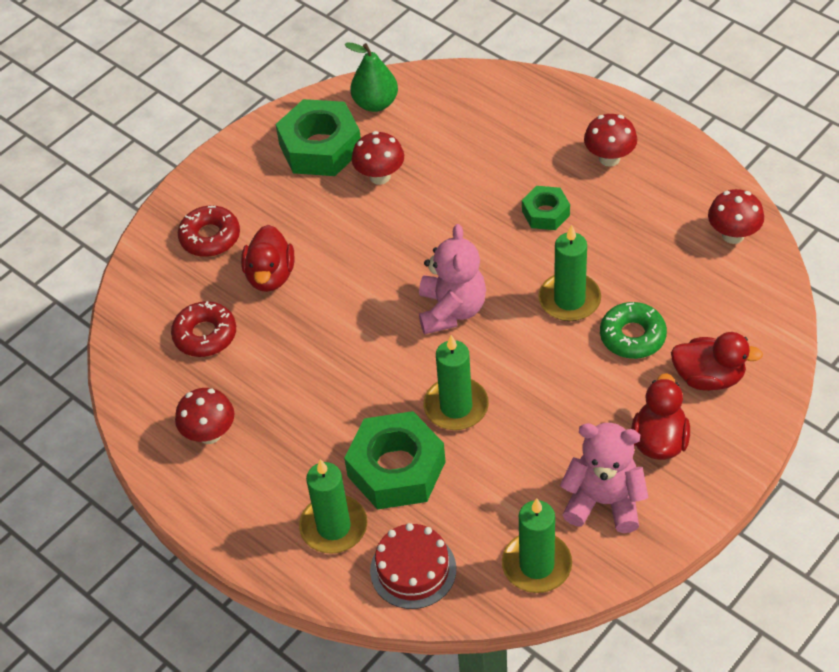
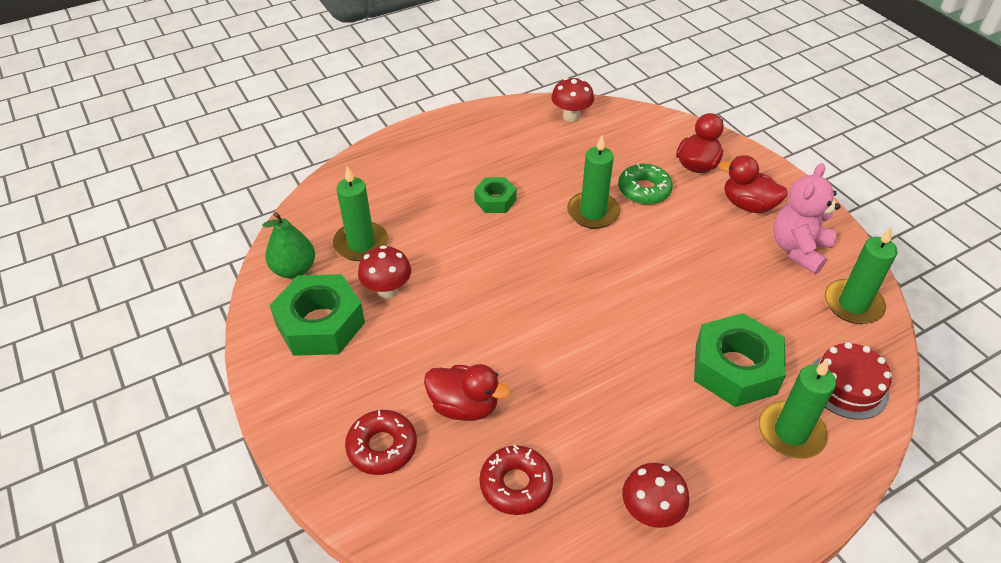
camera: 75 degrees left, 5 degrees down
pink teddy bear [419,224,486,334] -> none
green candle [423,335,489,430] -> green candle moved to [333,166,388,261]
red mushroom [584,114,637,167] -> none

